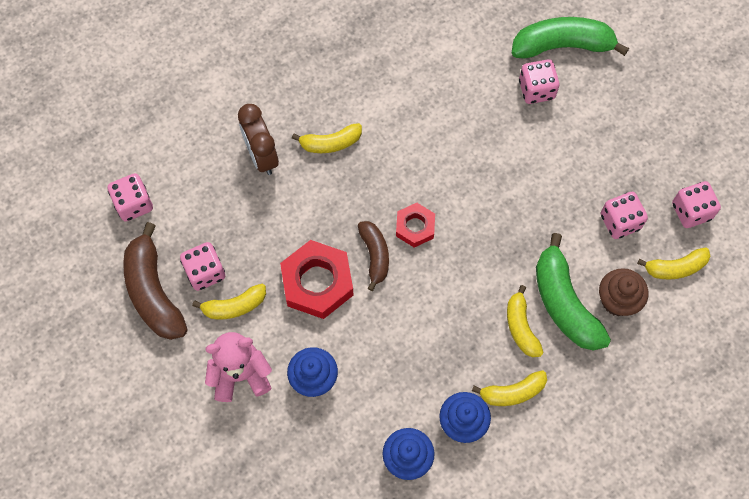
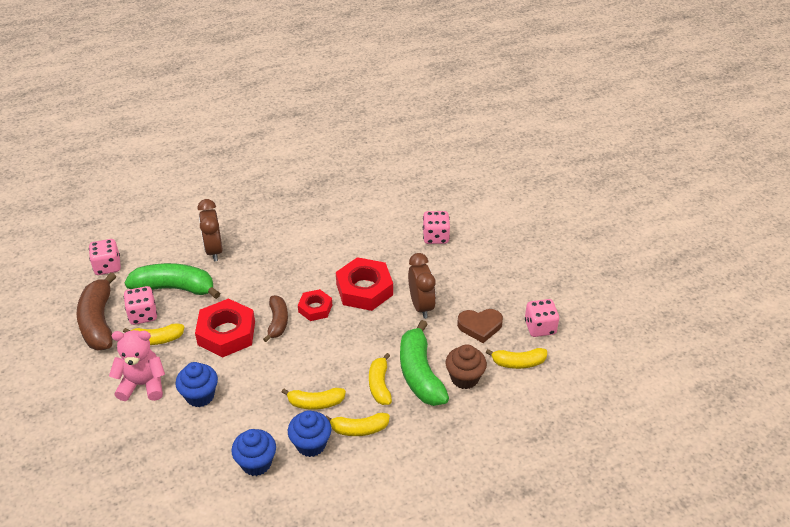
camera: 10 degrees right, 25 degrees down
yellow banana [292,123,362,153] -> yellow banana moved to [281,388,346,410]
green banana [512,17,629,59] -> green banana moved to [124,263,220,299]
pink dice [601,192,648,239] -> brown heart [457,309,503,343]
none -> red nut [336,257,393,311]
none -> brown clock [408,253,436,319]

